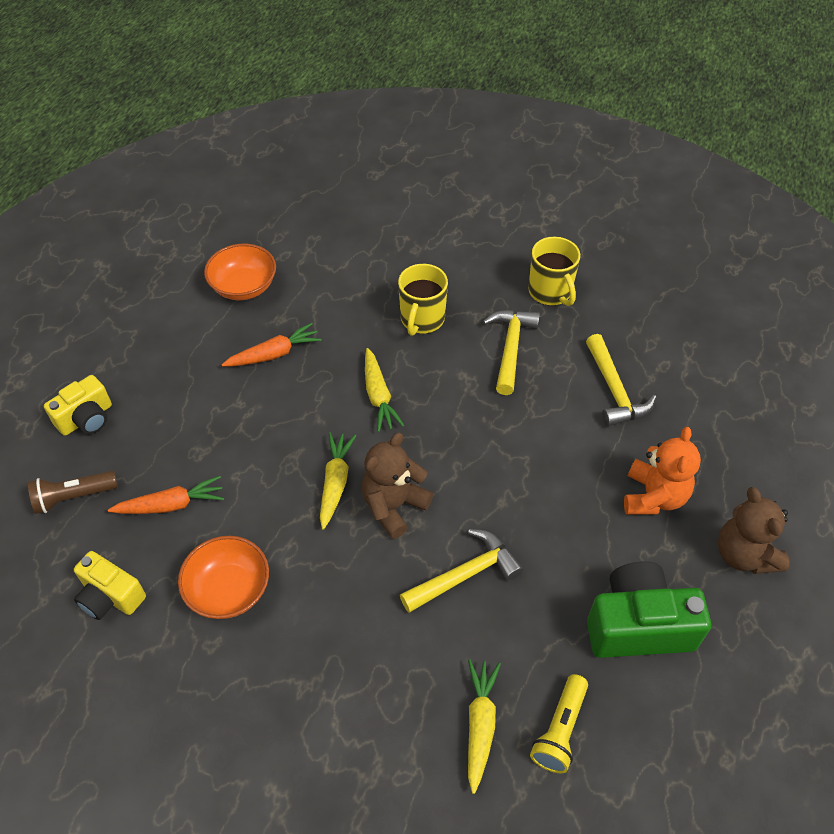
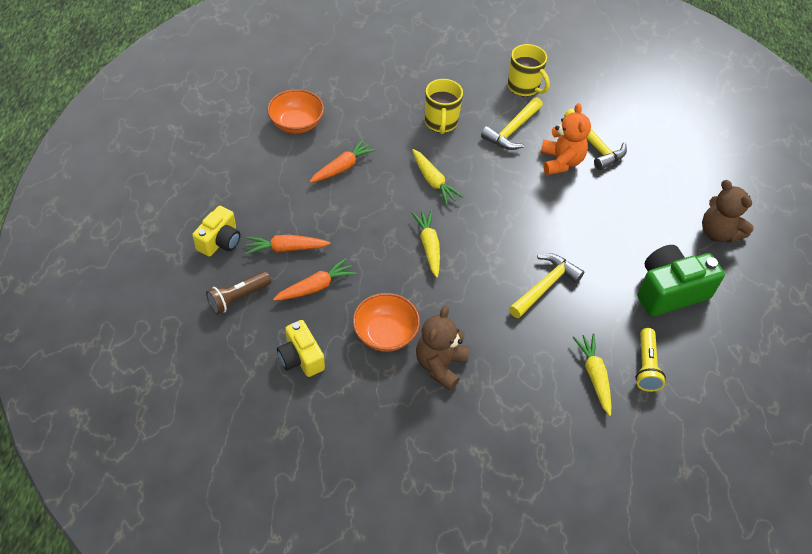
camera: 20 degrees left, 0 degrees up
yellow camera [74,551,146,620] -> yellow camera turned 45 degrees clockwise [277,320,325,377]
brown teddy bear [362,433,433,539] -> brown teddy bear moved to [416,306,470,391]
yellow hammer [483,310,540,395] -> yellow hammer turned 135 degrees counterclockwise [481,97,543,150]
orange teddy bear [624,427,701,515] -> orange teddy bear moved to [541,103,591,175]
none -> orange carrot [245,235,331,254]

